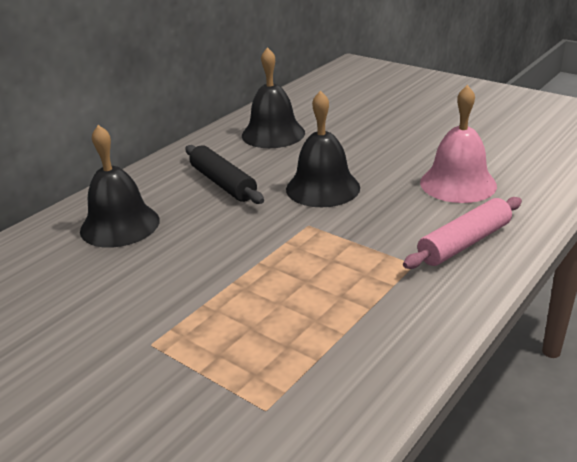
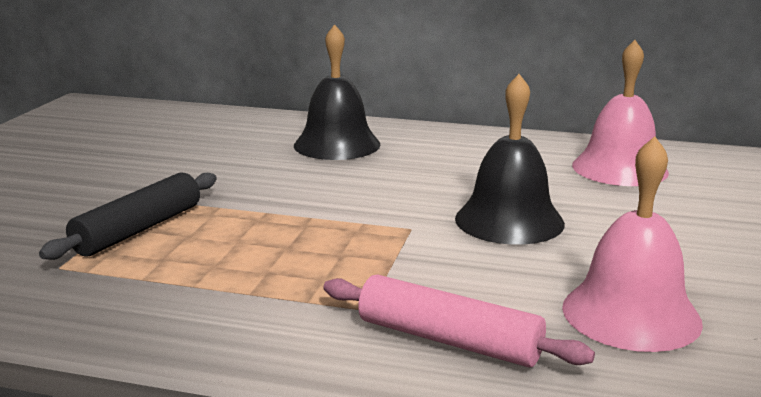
camera: 65 degrees right, 10 degrees down
black rolling pin [185,145,264,204] -> black rolling pin moved to [39,172,217,260]
black bell [242,47,305,148] -> pink bell [572,40,669,186]

